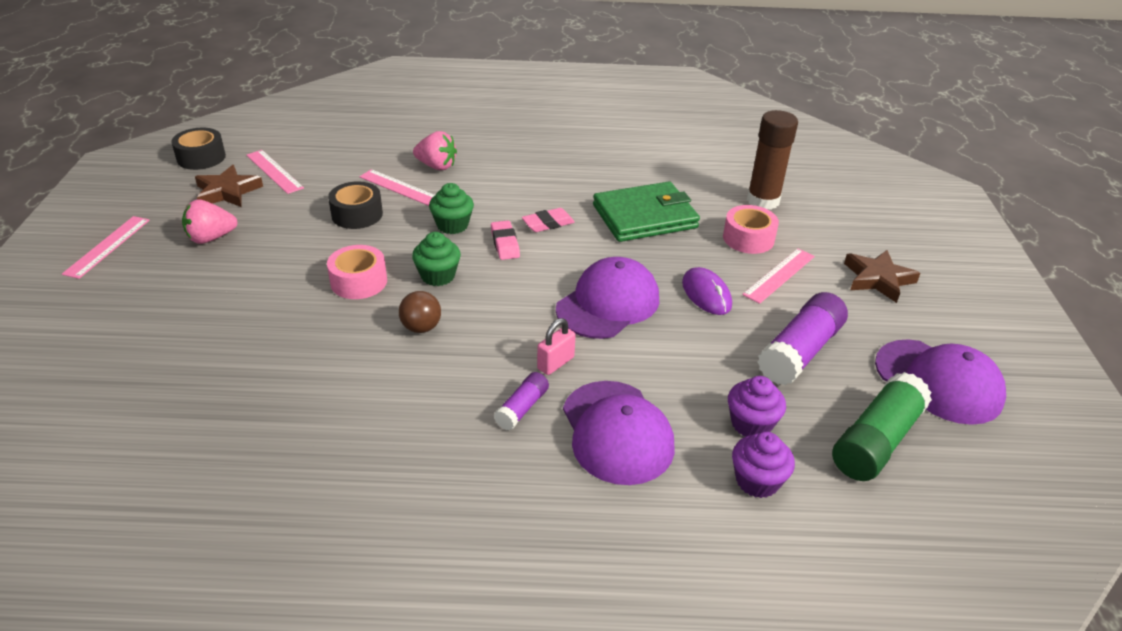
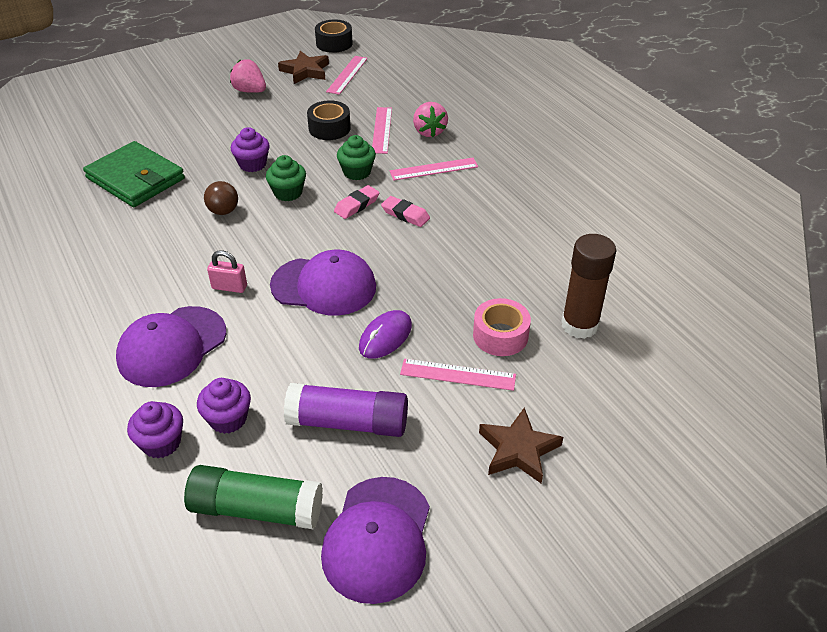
camera: 60 degrees right, 5 degrees up
pink ruler [62,216,150,279] -> pink ruler moved to [390,158,478,180]
pink tape [327,245,387,299] -> purple cupcake [231,127,270,172]
purple glue stick [494,372,549,430] -> none
green wallet [593,182,700,242] -> green wallet moved to [83,141,185,207]

